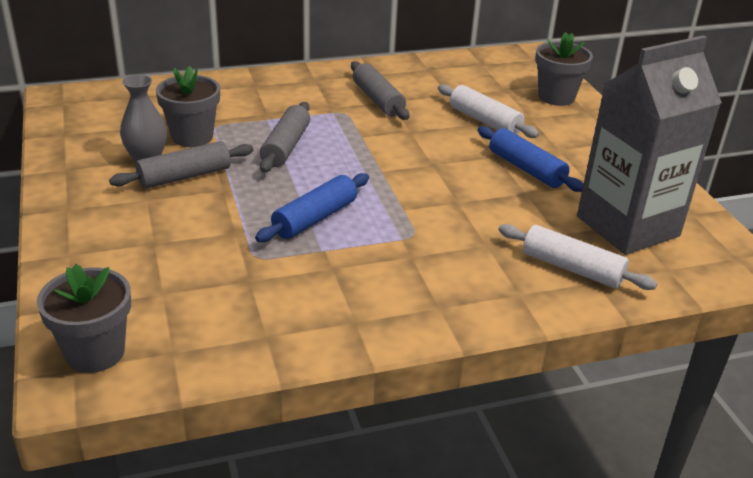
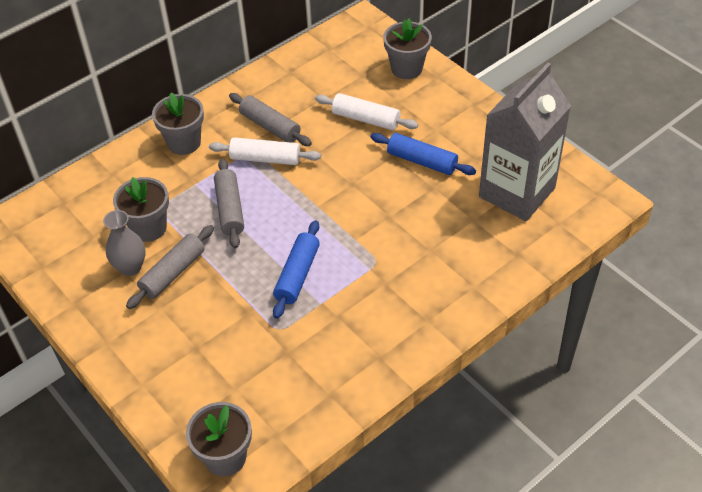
camera: 20 degrees left, 15 degrees up
white rolling pin [498,224,657,290] -> white rolling pin moved to [209,137,321,165]
none -> grey flower pot [152,92,204,155]

